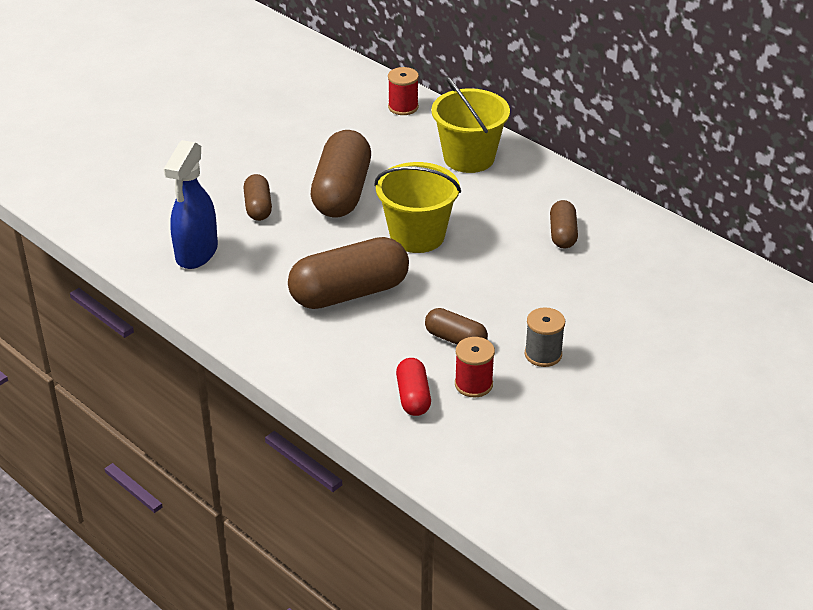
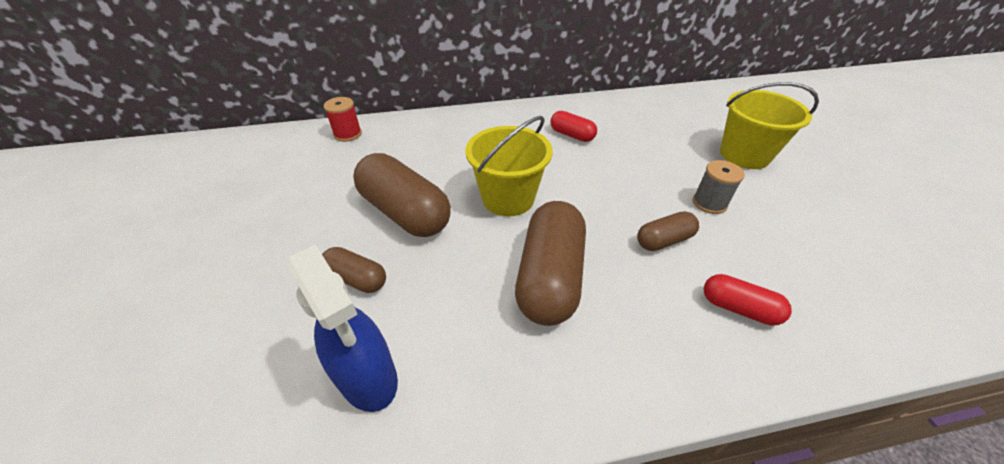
camera: 55 degrees left, 5 degrees up
yellow bucket [431,76,510,173] -> yellow bucket moved to [720,82,819,169]
red spool [455,337,495,397] -> none
brown capsule [550,200,578,249] -> red capsule [550,111,597,142]

